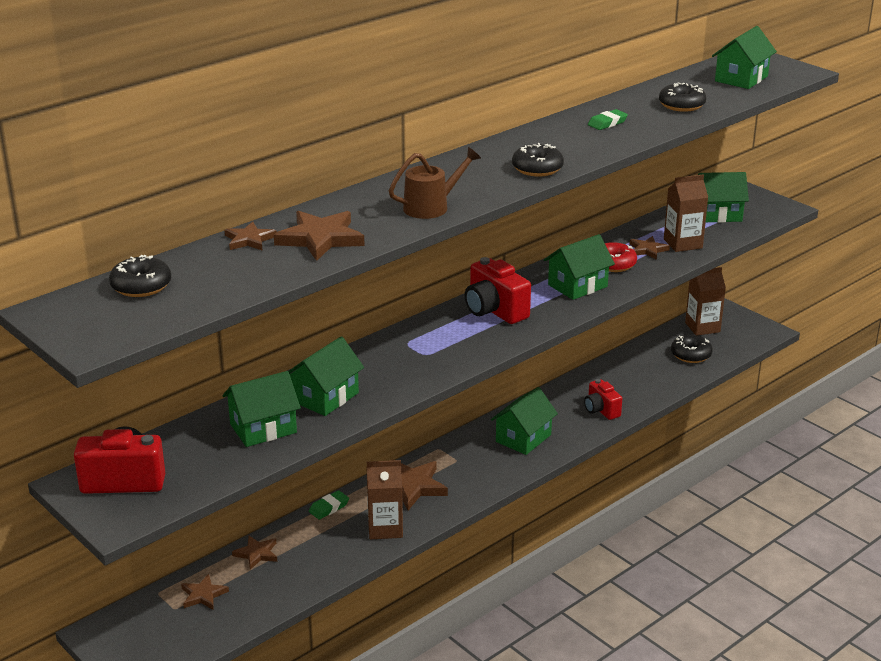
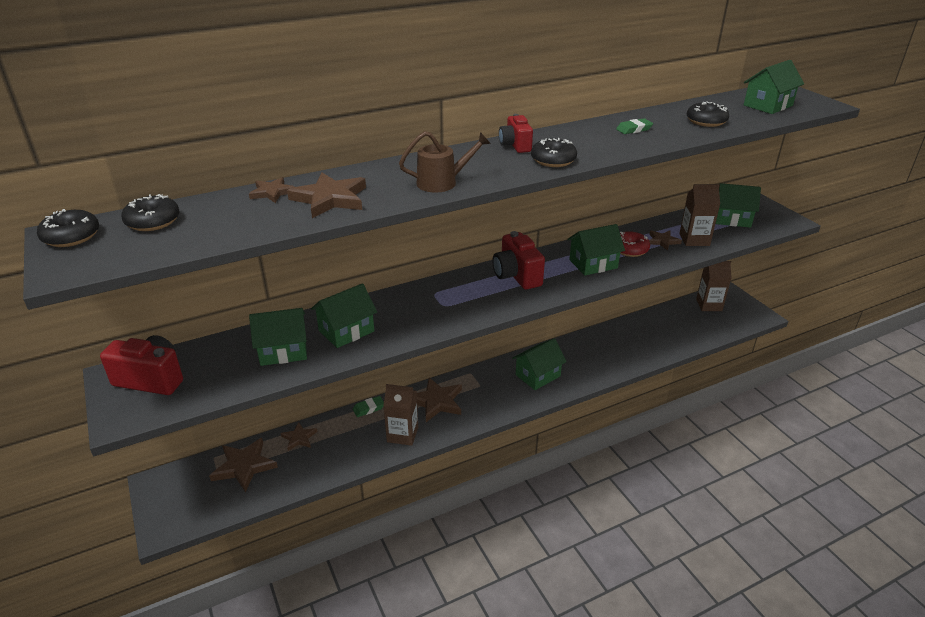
camera: 15 degrees right, 5 degrees up
brown star [181,574,229,610] -> brown star [209,438,278,492], size x1.71
red camera [584,379,622,420] -> red camera moved to [499,114,533,153]
black donut [671,335,713,363] -> black donut moved to [37,209,99,247]

